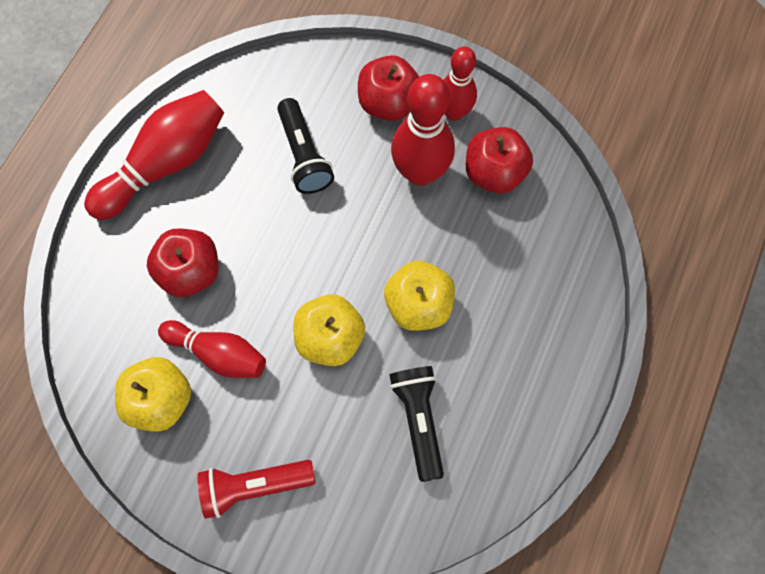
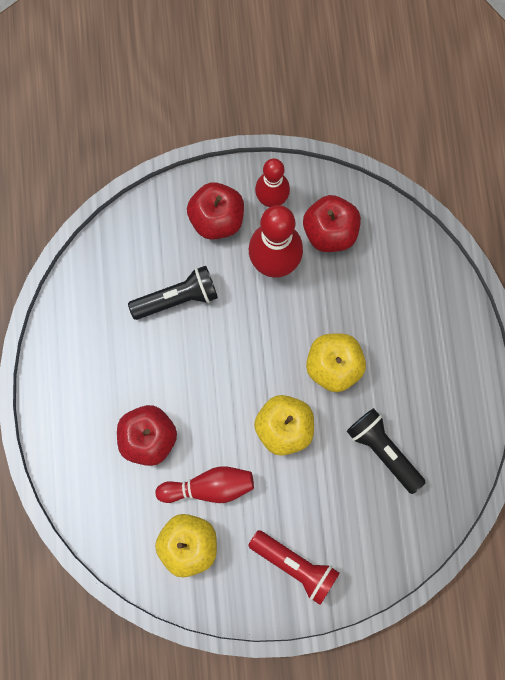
camera: 30 degrees left, 5 degrees up
red bowling pin [84,90,224,220] -> none
red flashlight [198,460,315,519] -> red flashlight turned 105 degrees counterclockwise [248,530,340,605]
black flashlight [277,98,334,194] -> black flashlight turned 60 degrees counterclockwise [128,266,218,320]

